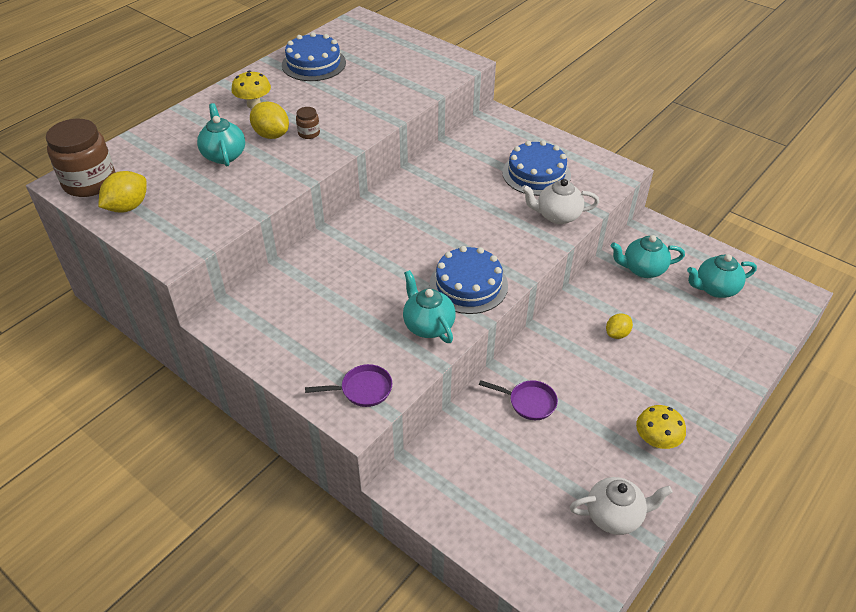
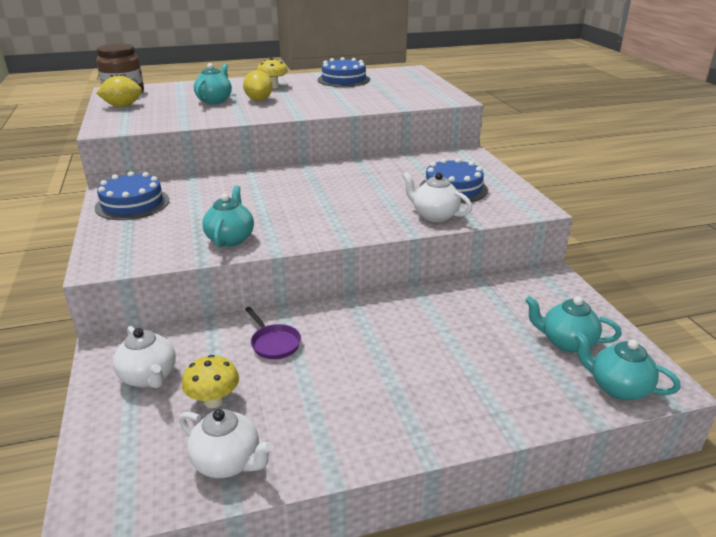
camera: 35 degrees right, 15 degrees down
brown jar [296,107,320,139] -> none
purple pan [305,364,392,407] -> none
blue cake [429,246,508,314] -> blue cake moved to [95,171,169,220]
yellow lemon [606,313,633,339] -> none
turquoise teapot [611,235,685,278] -> turquoise teapot moved to [574,332,681,400]
yellow mushroom [636,405,686,449] -> yellow mushroom moved to [182,355,239,408]
none -> white teapot [113,326,176,388]

